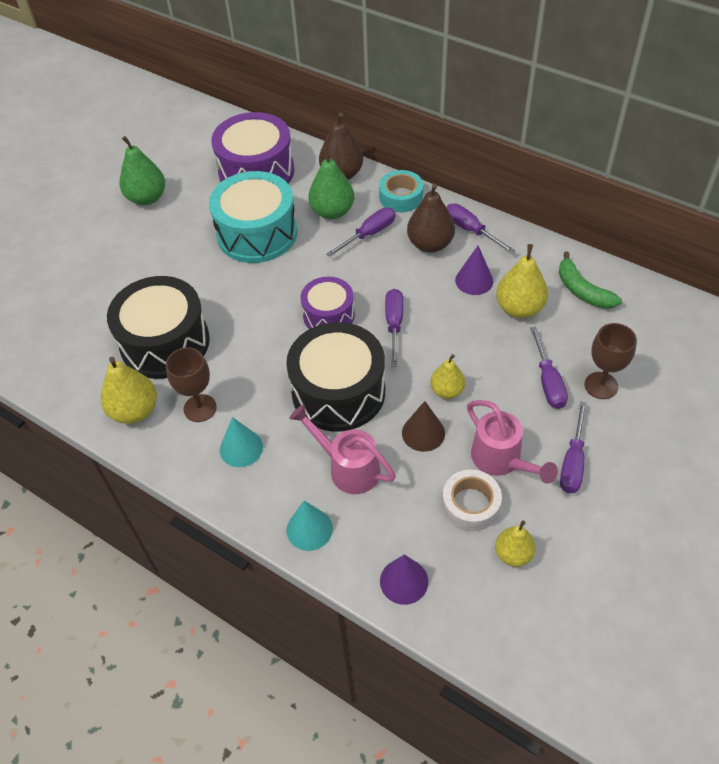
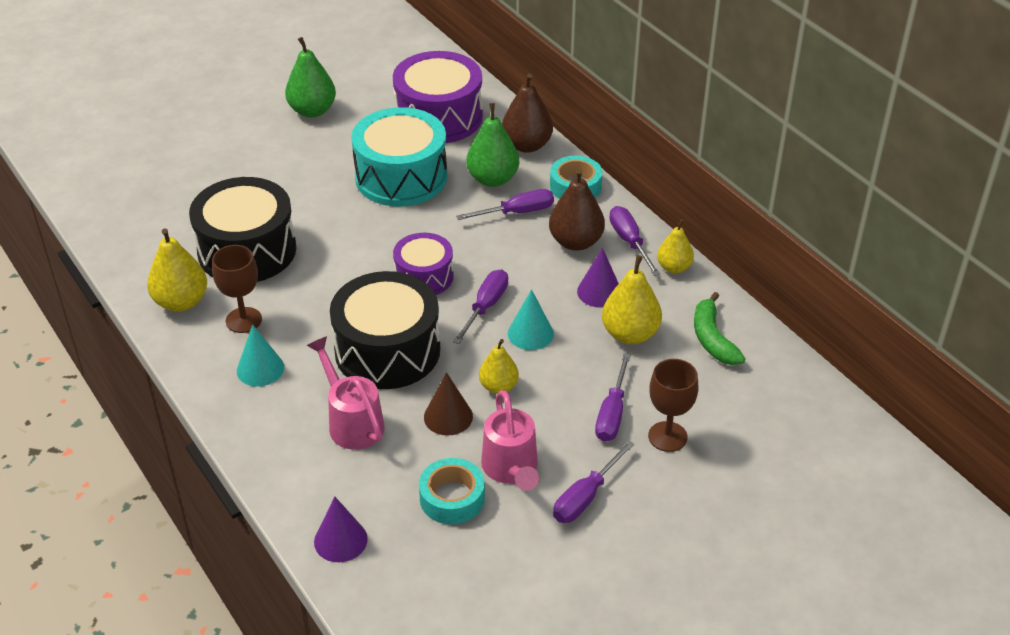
camera: 20 degrees right, 10 degrees down
turquoise cone [287,501,333,551] -> turquoise cone moved to [508,289,554,350]
white tape [442,470,502,531] -> turquoise tape [419,458,485,524]
yellow pear [495,520,536,567] -> yellow pear moved to [657,219,694,273]

